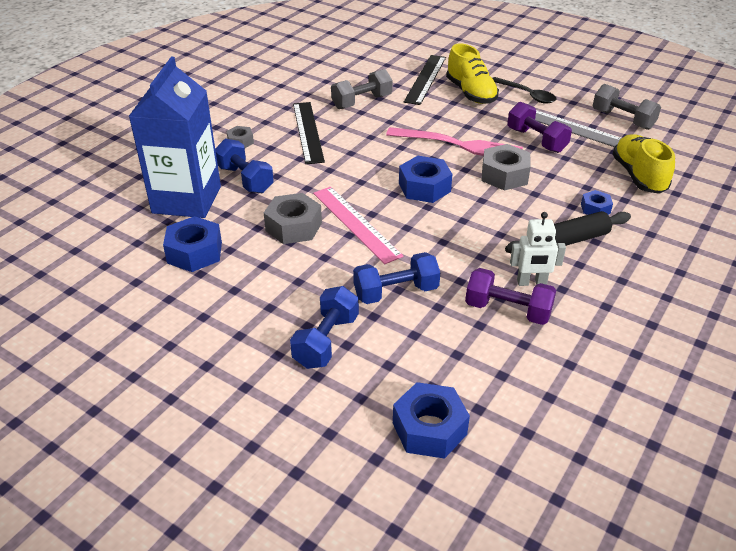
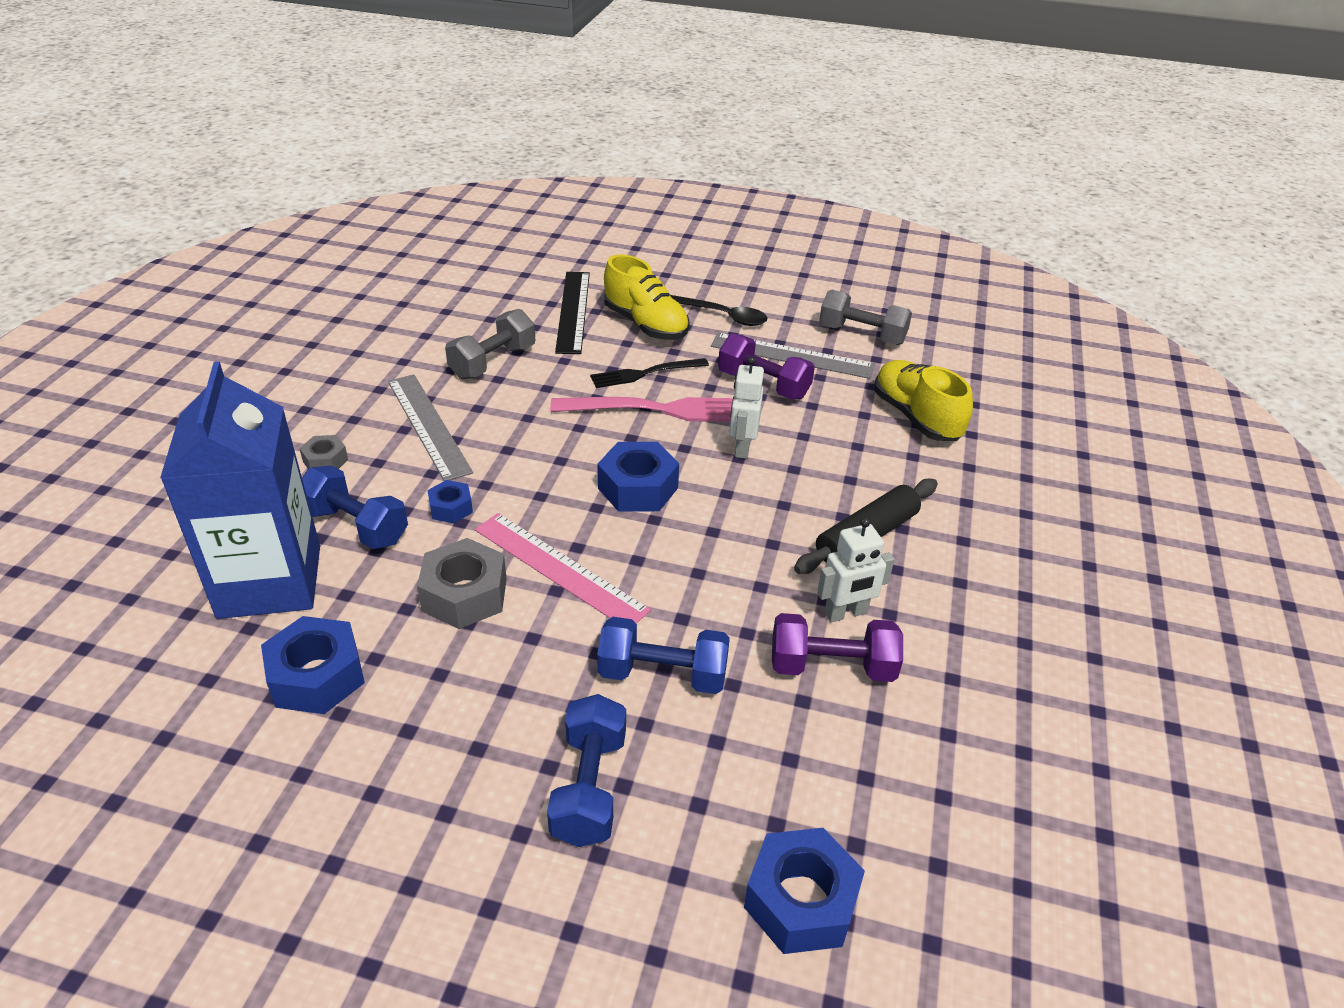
camera: 20 degrees left, 0 degrees up
black ruler [293,102,325,164] -> grey ruler [388,374,473,481]
blue dumbbell [353,252,440,304] -> blue dumbbell turned 45 degrees clockwise [597,617,730,694]
grey nut [481,144,531,190] -> white robot [730,356,764,459]
blue nut [581,190,613,215] -> blue nut moved to [427,480,473,523]
none -> black fork [590,358,709,388]

